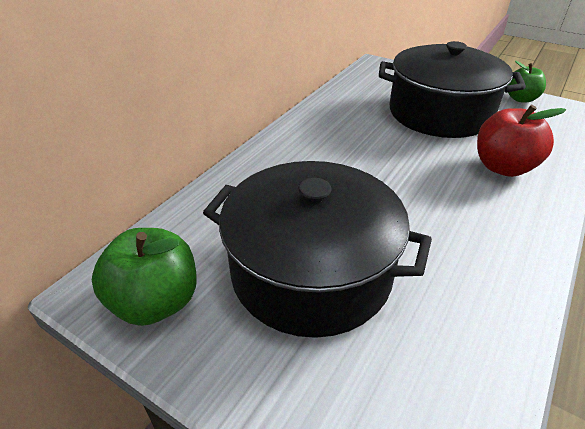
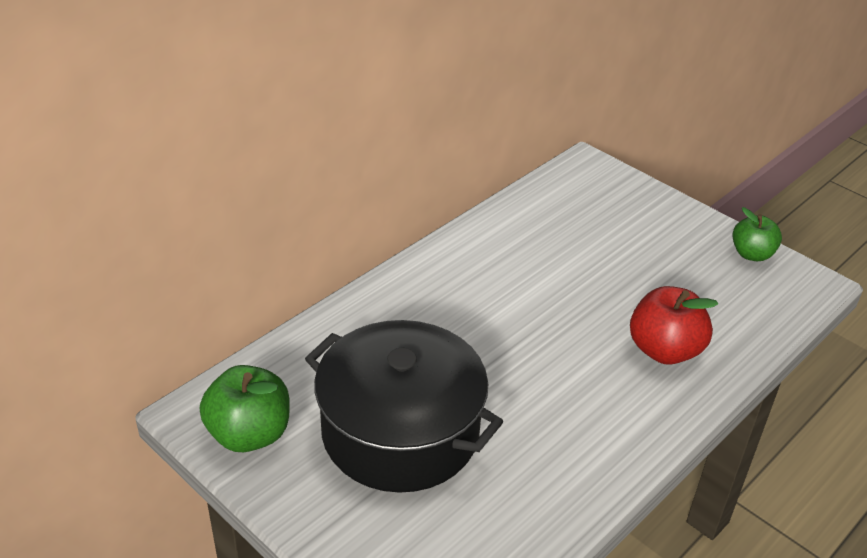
camera: 10 degrees right, 0 degrees up
black pot [379,41,526,138] -> none

